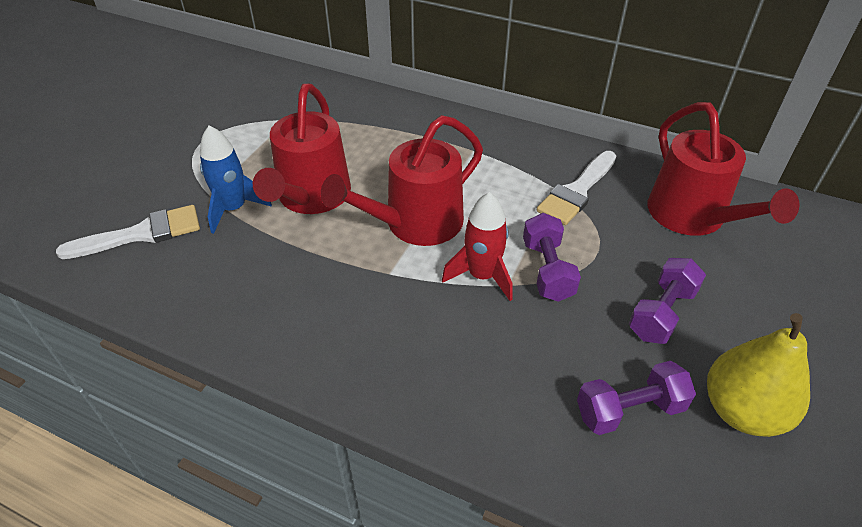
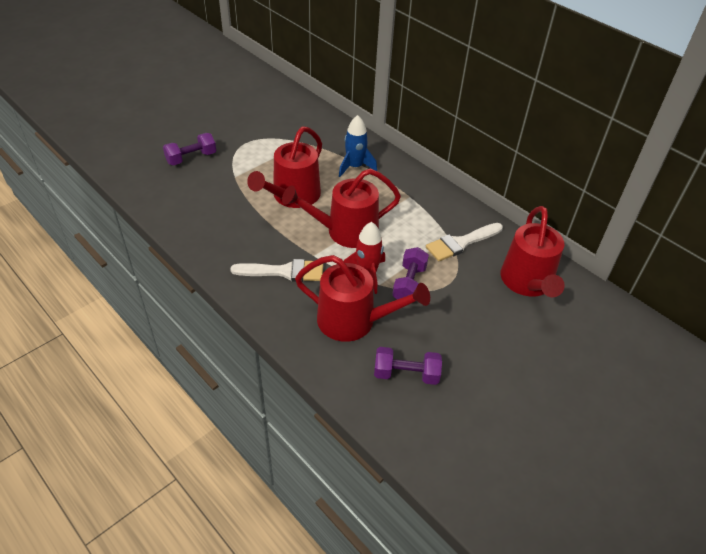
camera: 20 degrees right, 0 degrees up
white brush [56,205,200,259] -> white brush moved to [230,259,323,282]
blue rocket [200,126,272,234] -> blue rocket moved to [339,115,377,177]
purple dumbbell [629,258,706,344] -> purple dumbbell moved to [163,133,216,165]
yellow pear [707,313,810,437] -> none
none -> red watering can [295,255,430,342]

